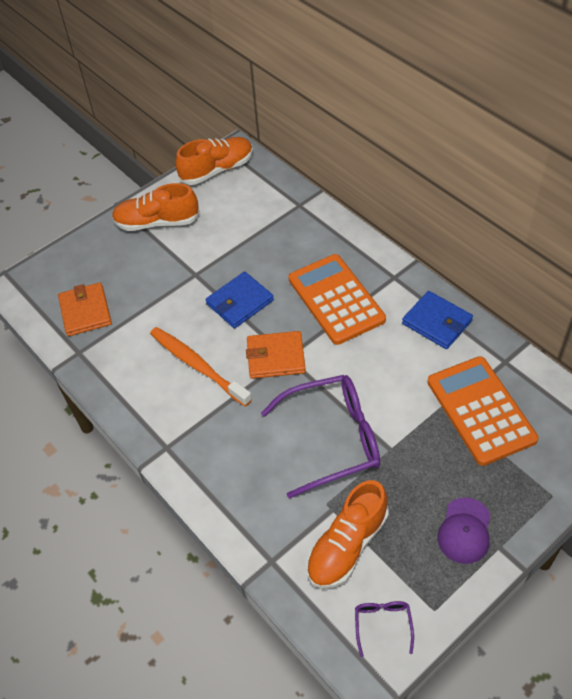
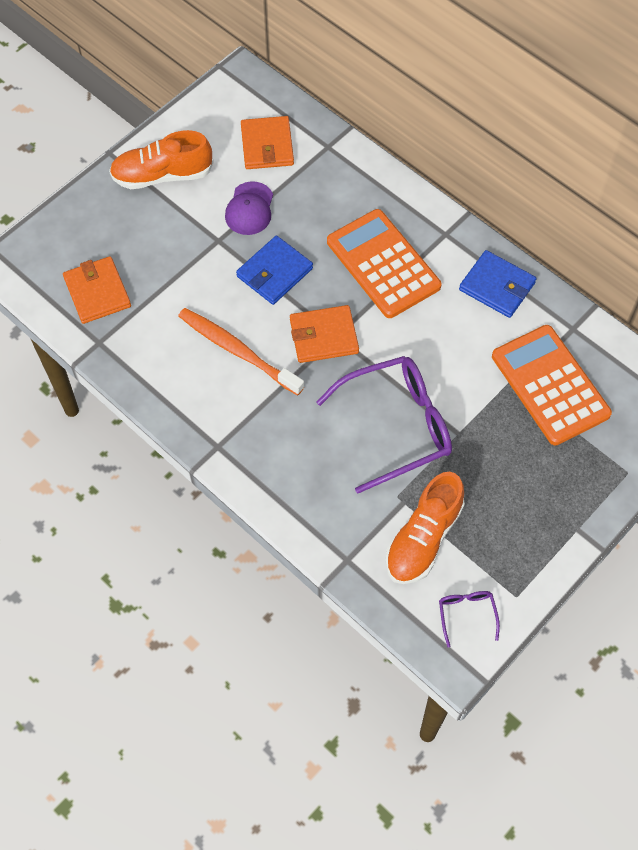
camera: 10 degrees left, 10 degrees up
orange shoe [175,137,253,185] -> none
purple cap [437,497,491,564] -> purple cap moved to [225,182,273,235]
none -> orange wallet [241,116,294,169]

